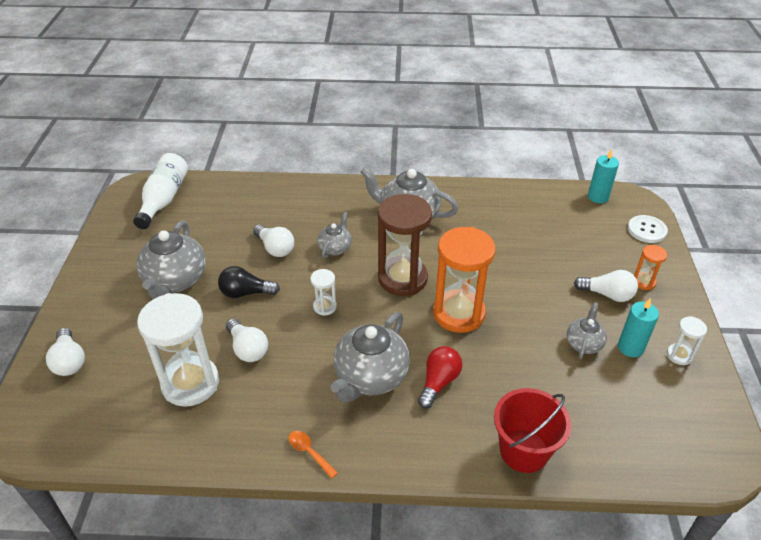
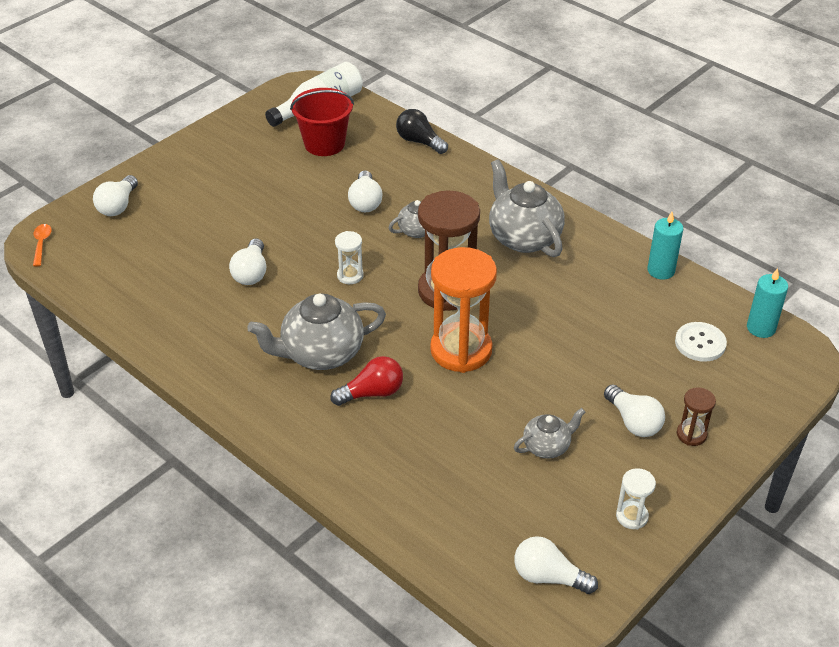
camera: 40 degrees right, 0 degrees up
grey teapot [137,220,206,299] -> none
white hourglass [137,293,219,407] -> none
black light bulb [218,266,280,298] -> black light bulb moved to [396,109,448,154]
orange spoon [289,431,338,479] -> orange spoon moved to [33,224,52,266]
red bucket [494,388,571,473] -> red bucket moved to [290,88,354,156]
turquoise candle [618,298,659,357] -> turquoise candle moved to [647,212,683,280]
white button [628,215,668,243] -> white button moved to [675,322,727,362]
orange hourglass [634,245,667,290] -> brown hourglass [677,388,716,446]
none -> white light bulb [514,536,598,594]

